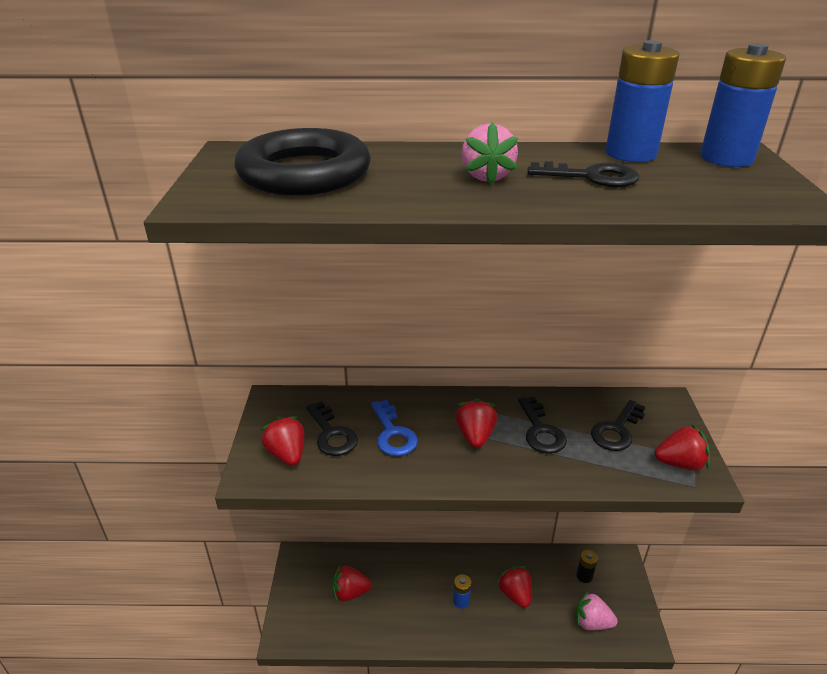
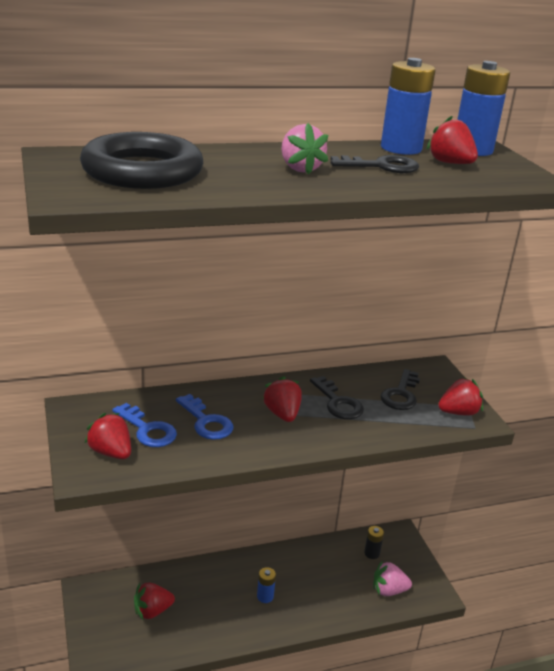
camera: 20 degrees left, 5 degrees down
black key [306,401,358,456] -> blue key [112,403,177,447]
red strawberry [497,566,532,608] -> red strawberry moved to [427,115,478,164]

